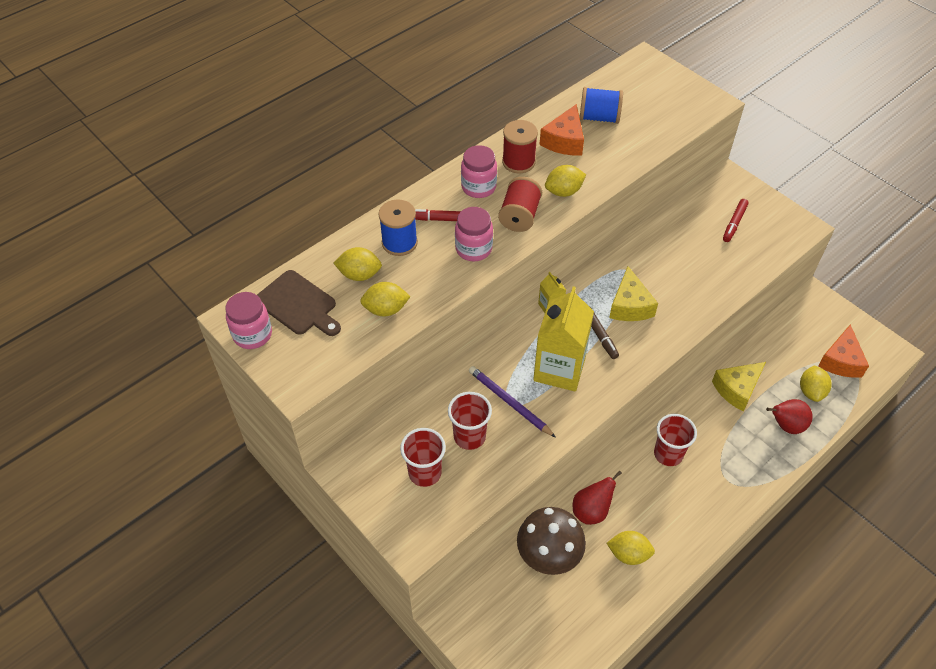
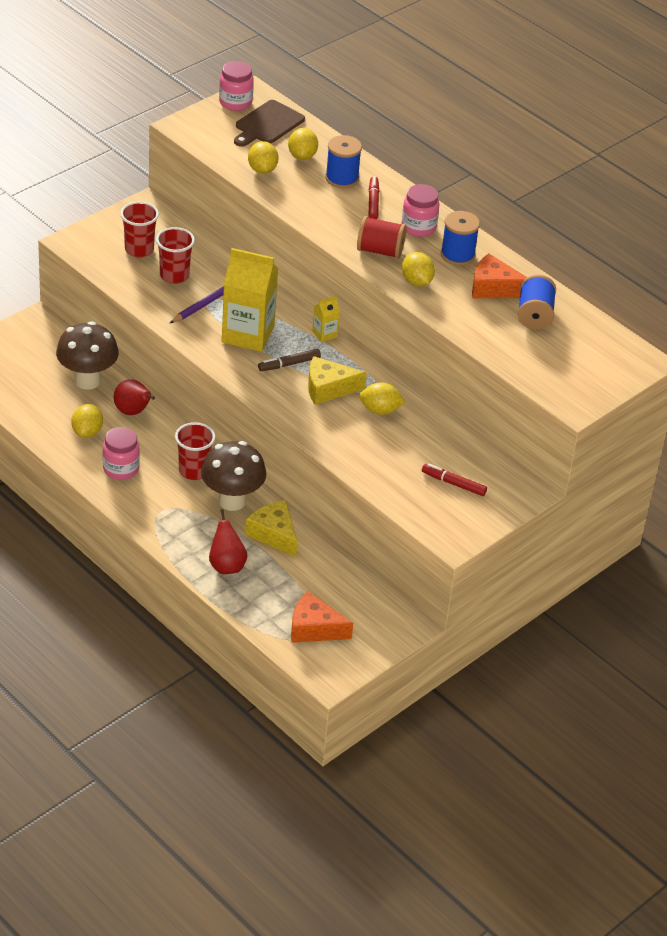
camera: 85 degrees right, 10 degrees down
pink jar [455,207,493,261] -> pink jar moved to [103,427,140,480]
red spool [502,120,538,173] -> blue spool [441,211,480,266]
yellow lemon [800,365,832,402] -> yellow lemon moved to [359,382,406,415]
none -> brown mushroom [201,441,266,511]

